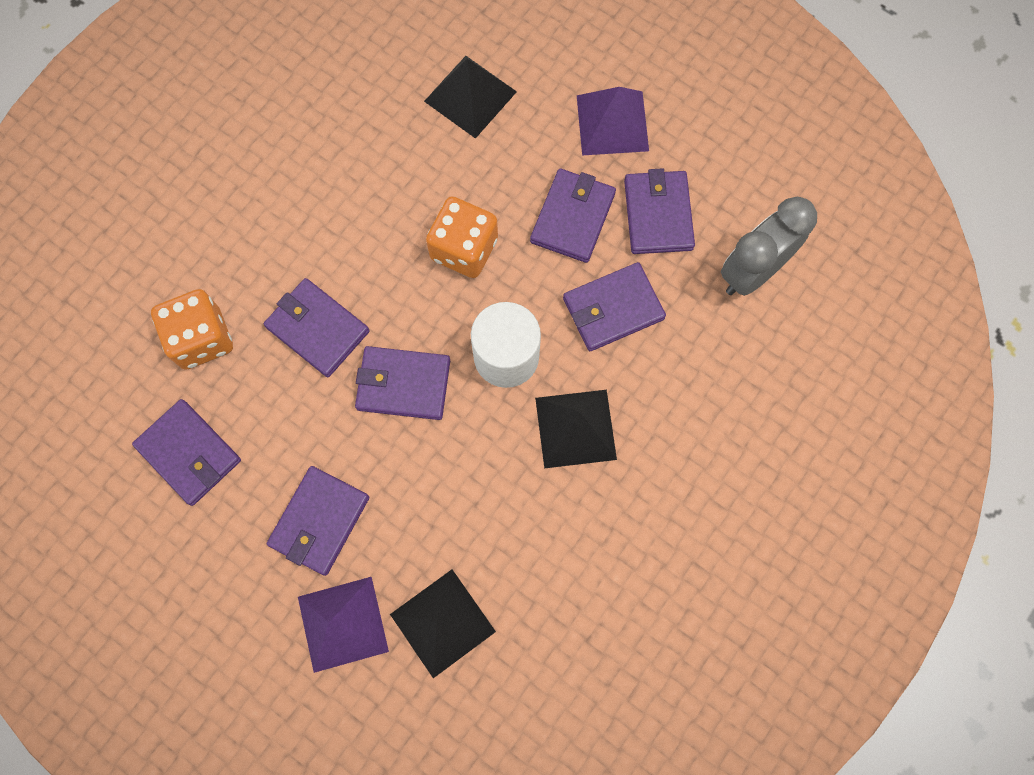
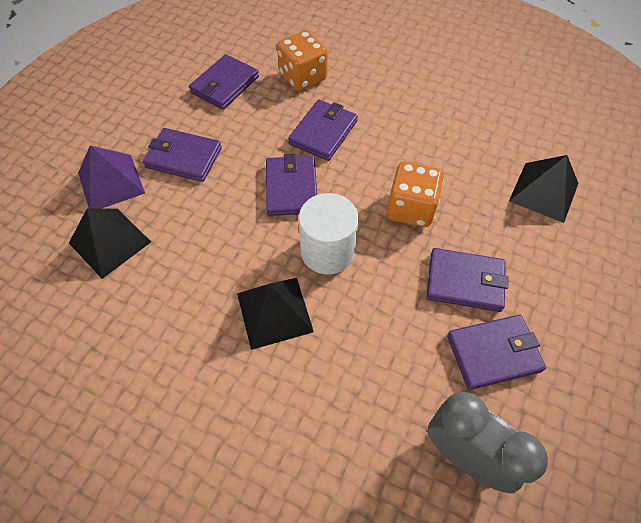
camera: 80 degrees right, 15 degrees down
purple wallet [563,262,666,351] -> none
purple pyramid [577,87,649,156] -> none

